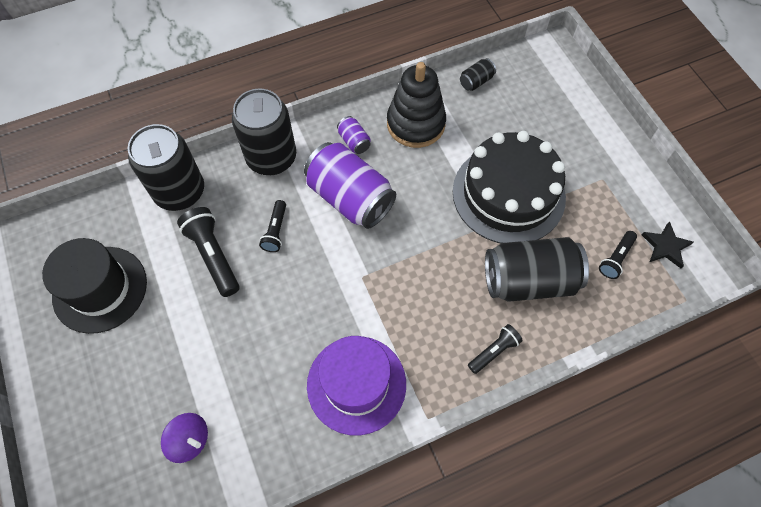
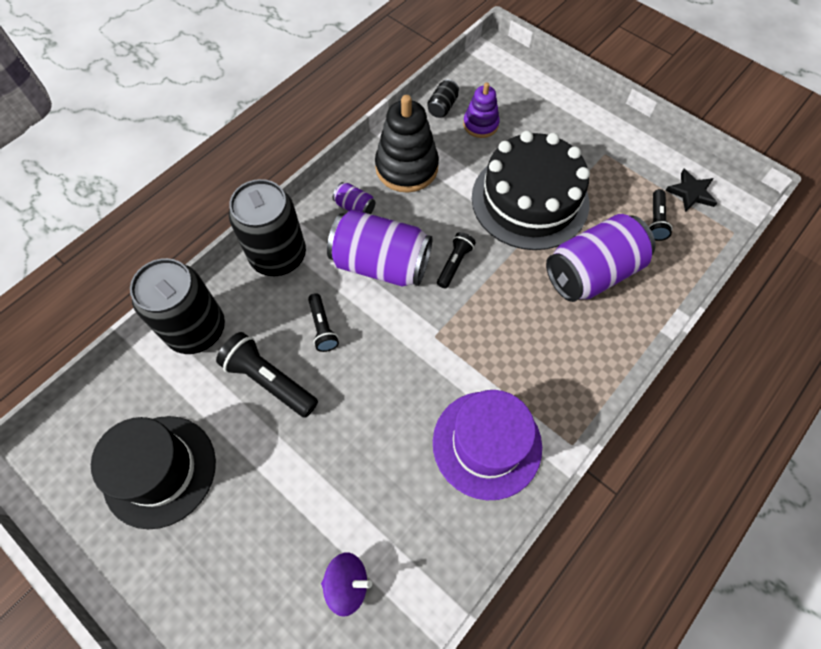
camera: 25 degrees left, 0 degrees up
black flashlight [468,324,523,374] -> black flashlight moved to [437,232,476,288]
black can [485,237,589,302] -> purple can [546,214,655,302]
none -> purple stacking toy [463,82,500,138]

